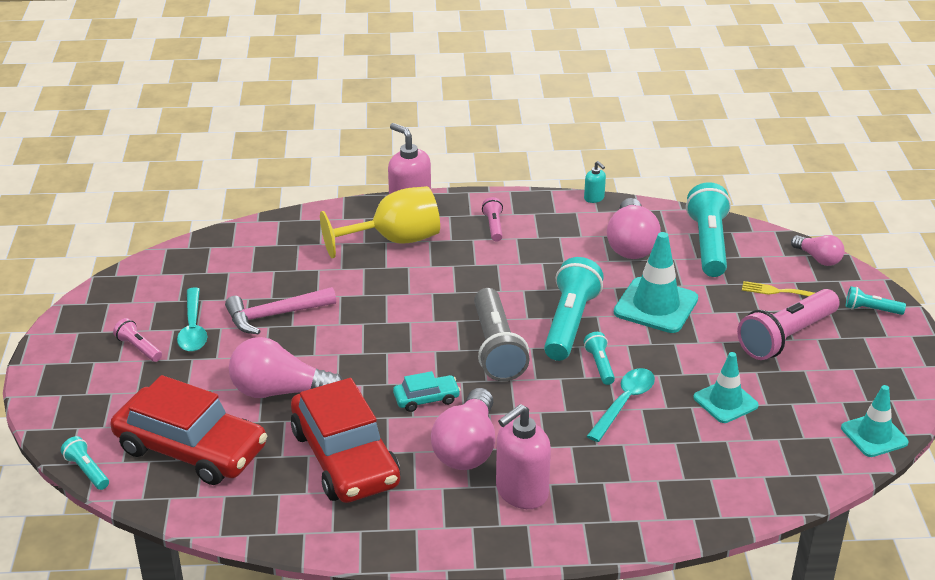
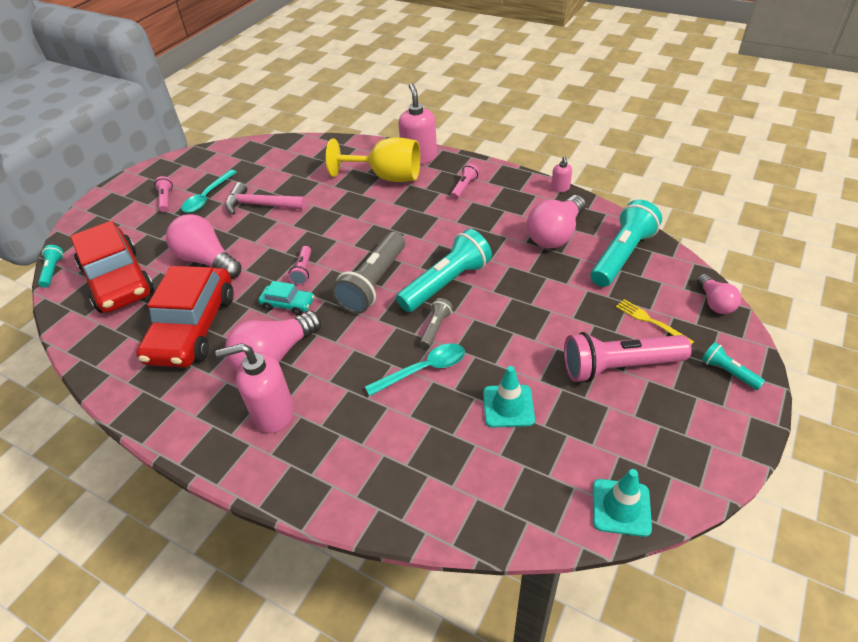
camera: 35 degrees right, 10 degrees up
turquoise soap dispenser [584,161,606,203] -> pink soap dispenser [551,156,572,192]
turquoise flashlight [584,332,615,385] -> grey flashlight [420,298,453,348]
turquoise traffic cone [614,232,698,333] -> none
none -> pink flashlight [288,246,311,285]

